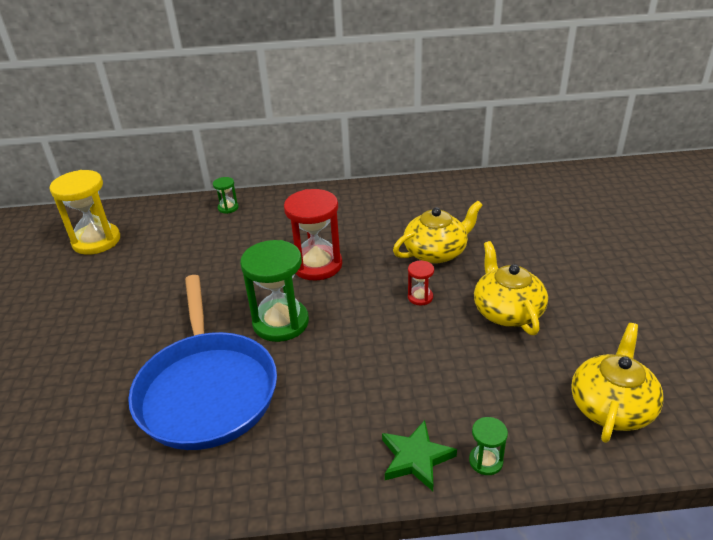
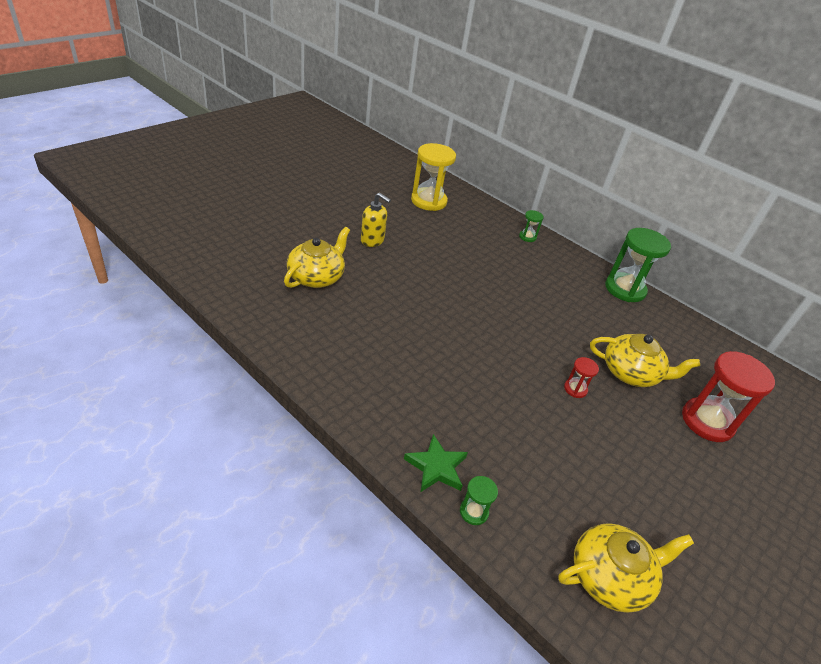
camera: 40 degrees right, 5 degrees up
blue pan [128,275,277,450] -> none
green hourglass [240,240,309,342] -> green hourglass moved to [605,228,671,302]
red hourglass [284,189,342,280] -> red hourglass moved to [682,351,775,442]
yellow teapot [474,241,548,335] -> yellow teapot moved to [284,227,350,288]
none -> yellow soap dispenser [361,193,391,247]

